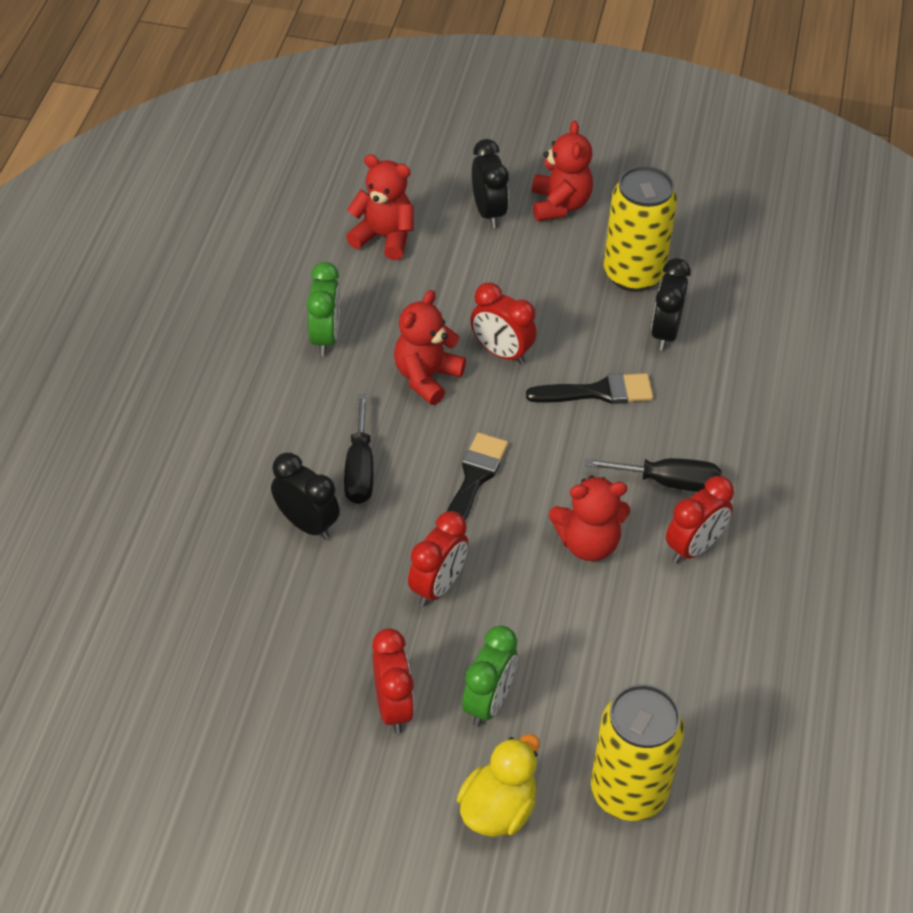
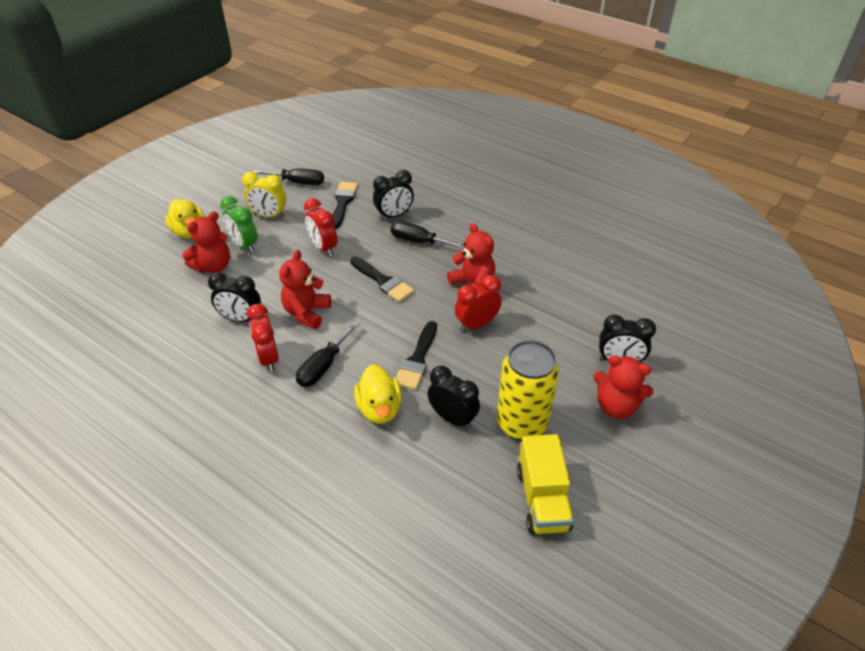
camera: 115 degrees right, 5 degrees down
green clock [307,262,340,356] -> none
red teddy bear [346,154,414,260] -> red teddy bear moved to [183,211,230,273]
red clock [372,628,414,733] -> yellow clock [242,172,286,218]
yellow can [591,684,685,821] -> none
none -> black clock [208,272,261,322]
none -> black screwdriver [253,169,324,185]
none -> black brush [333,182,358,229]
none -> yellow duck [354,364,402,423]
none -> yellow truck [517,434,574,534]

